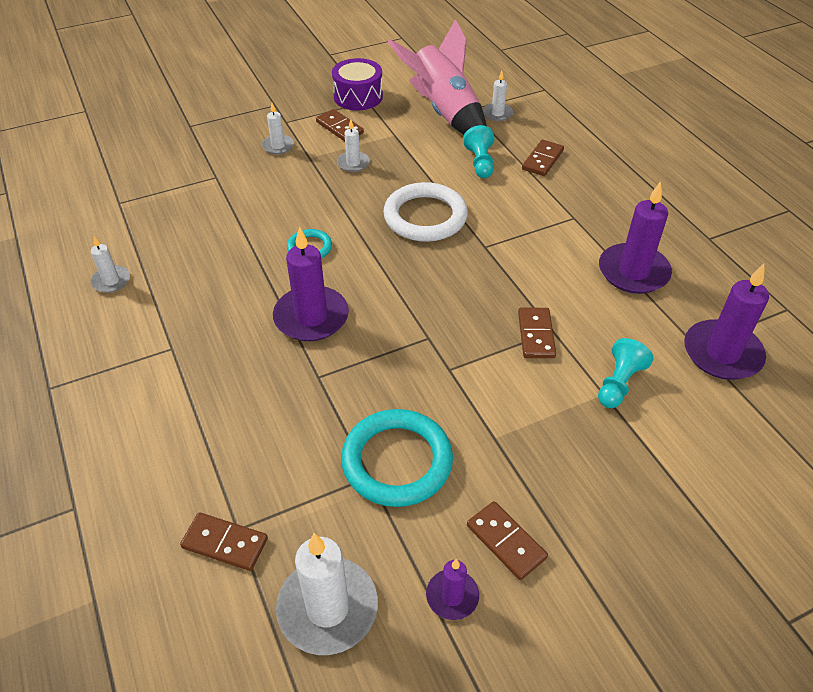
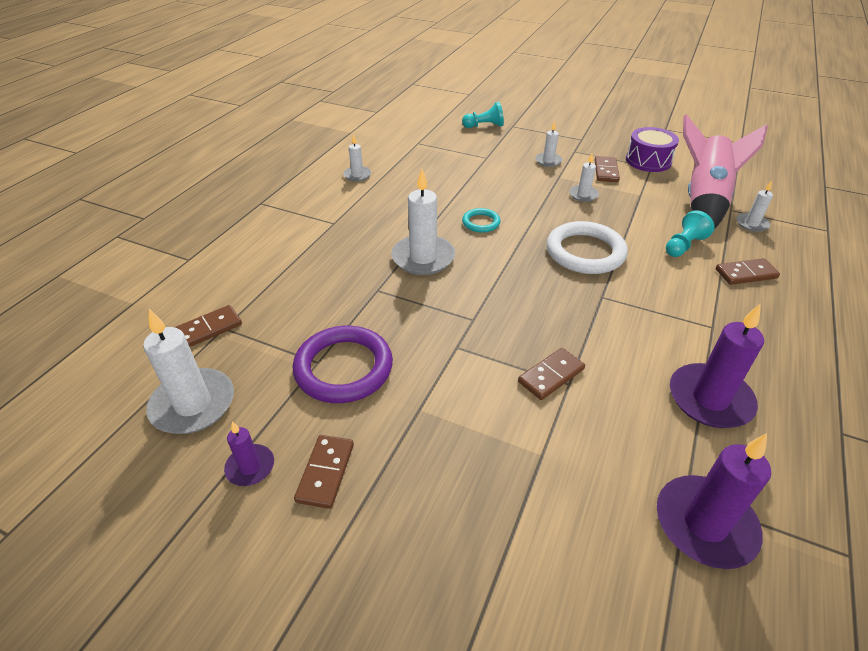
camera: 50 degrees right, 5 degrees down
brown domino [180,512,268,571] -> brown domino turned 75 degrees clockwise [175,305,242,347]
purple candle [273,226,349,341] -> white candle [391,169,455,275]
turquoise ring [341,409,453,507] -> purple ring [293,326,393,403]
turquoise pawn [598,338,653,408] -> turquoise pawn moved to [462,102,504,128]

